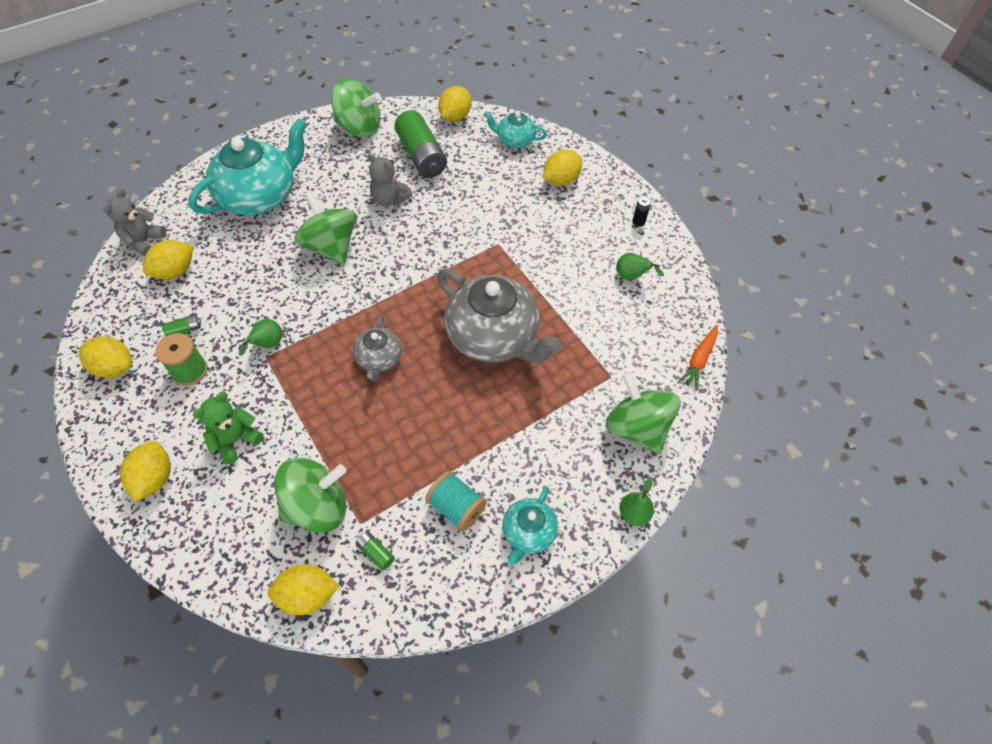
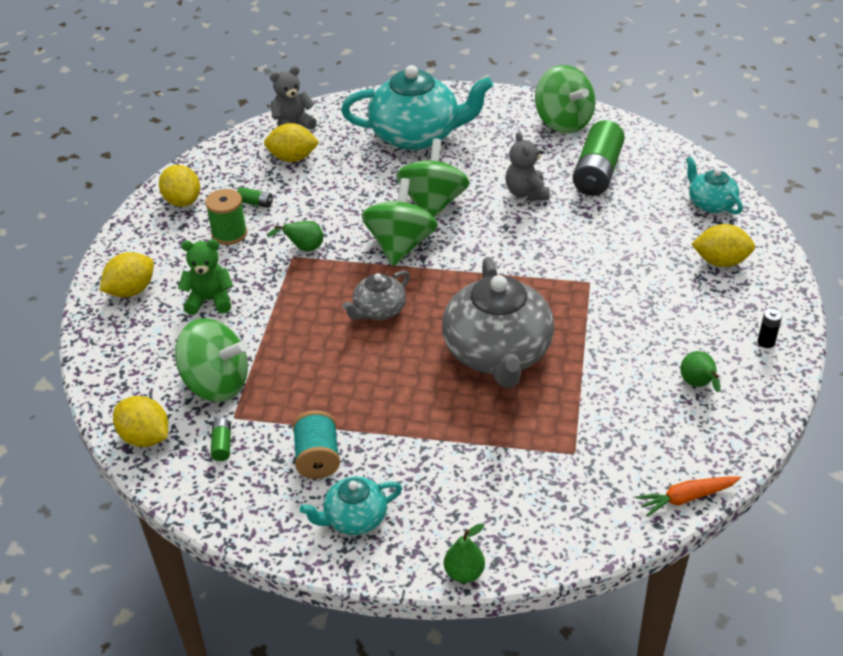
camera: 45 degrees right, 15 degrees down
yellow lemon [438,86,472,121] -> none
green spinning top [605,371,681,454] -> green spinning top moved to [361,178,438,266]

